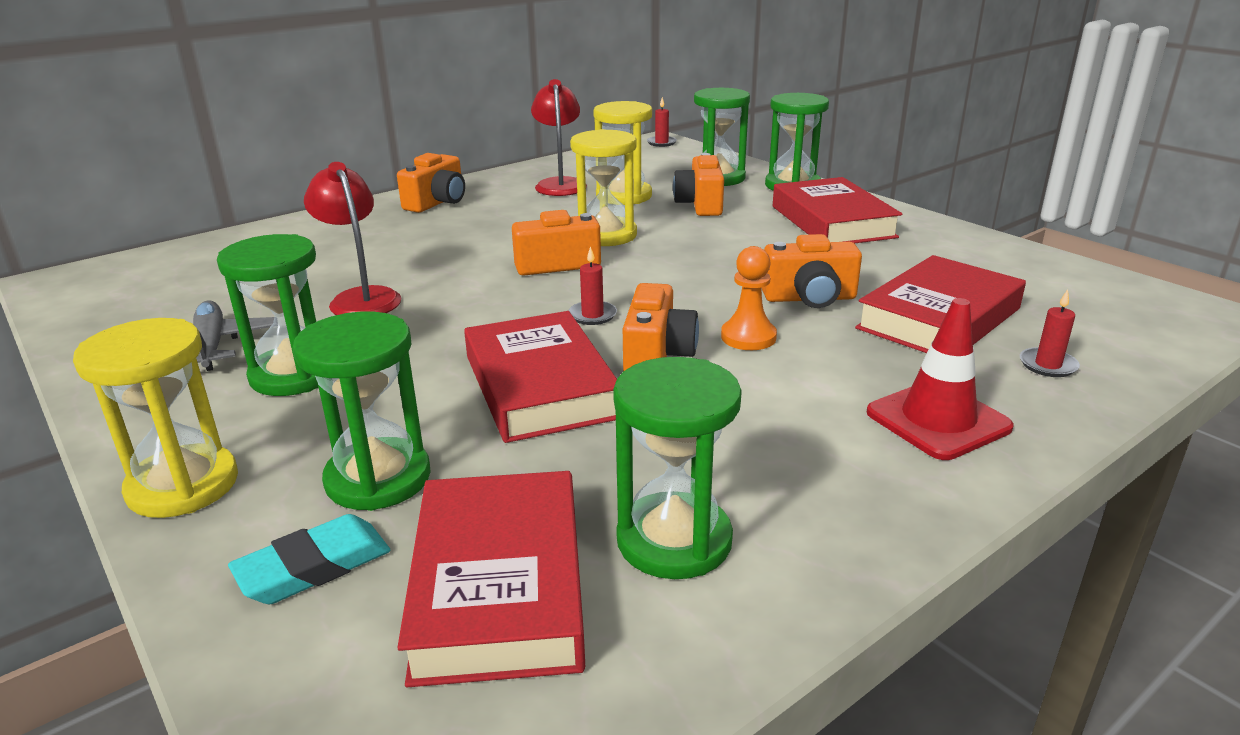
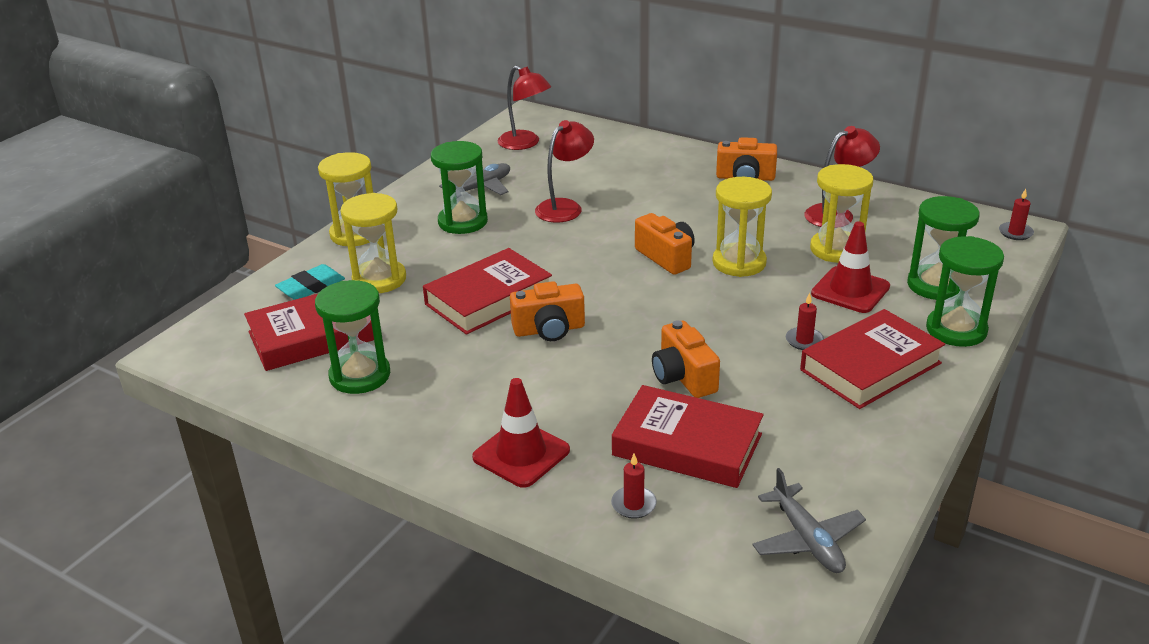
camera: 70 degrees right, 5 degrees up
turquoise eraser [228,514,391,604] -> turquoise eraser turned 75 degrees counterclockwise [275,264,345,300]
green hourglass [293,312,431,511] -> yellow hourglass [340,193,406,293]
red candle [568,246,617,325] -> red candle moved to [786,293,824,350]
orange camera [673,153,724,216] -> red traffic cone [811,221,890,313]
orange pawn [721,246,777,350] -> none
none -> red lamp [498,66,551,150]
none -> grey plane [752,468,866,573]

